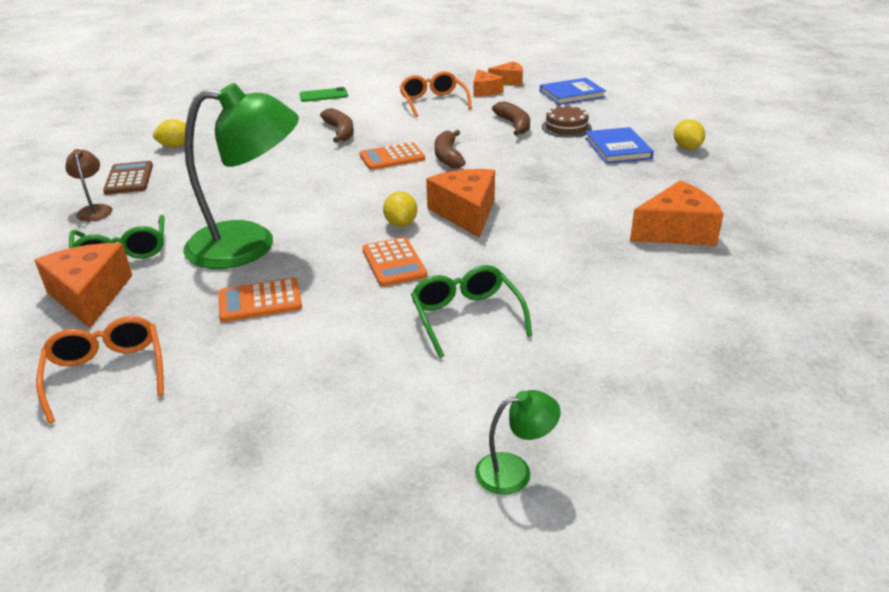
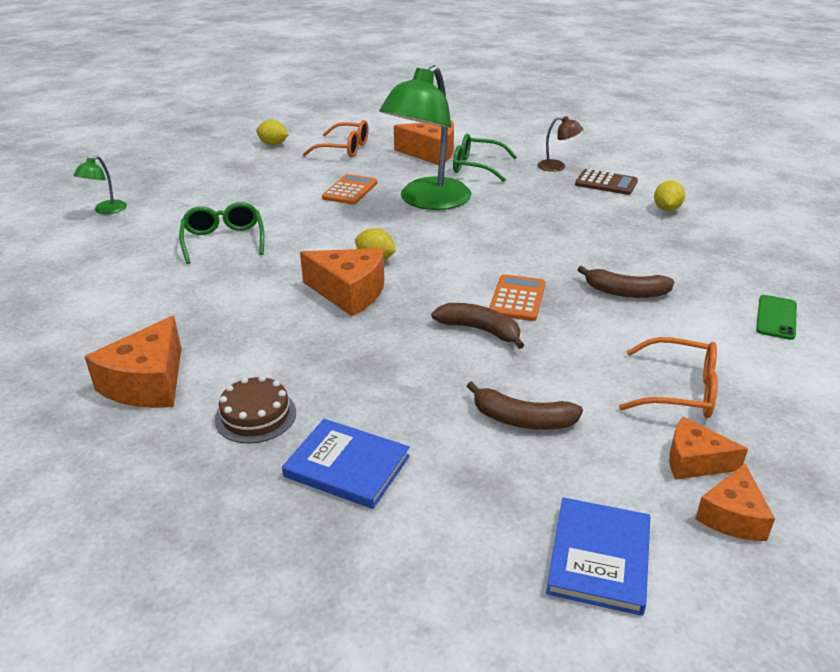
camera: 125 degrees right, 0 degrees up
orange calculator [362,237,427,287] -> none
green glasses [411,265,532,358] -> green glasses turned 120 degrees counterclockwise [179,202,264,264]
brown cake [542,104,592,138] -> brown cake moved to [215,375,296,443]
yellow lemon [674,119,705,150] -> yellow lemon moved to [256,120,289,145]

